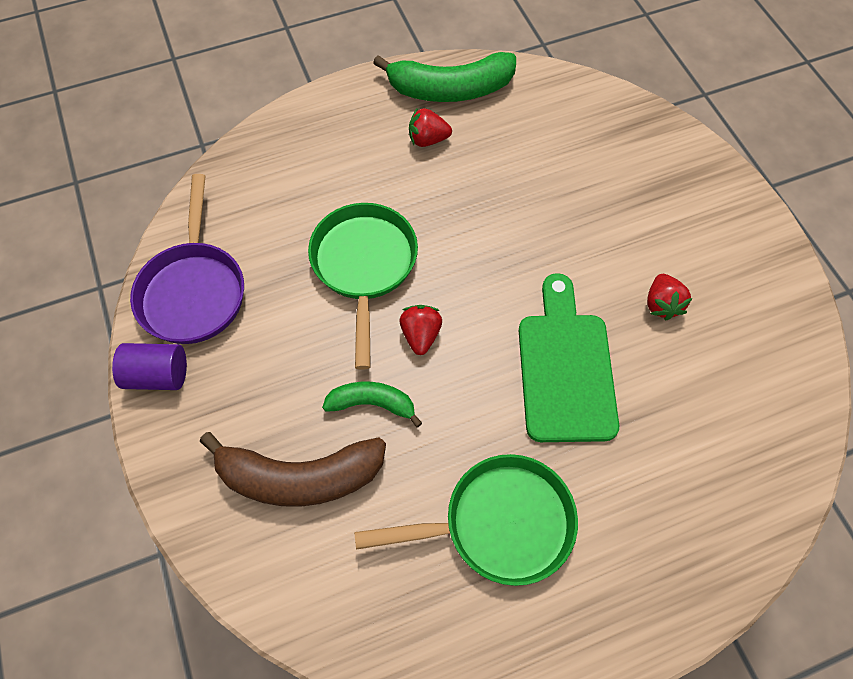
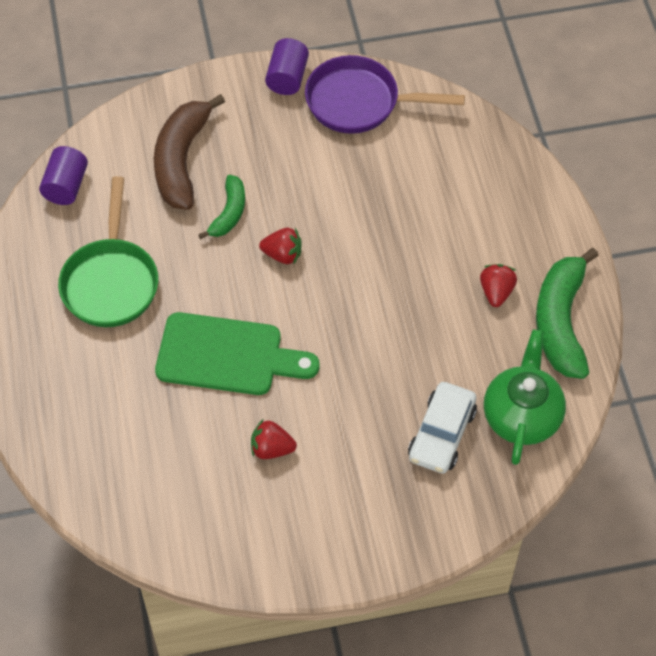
camera: 100 degrees right, 5 degrees down
green pan [308,203,418,370] -> none
none -> purple cylinder [39,146,88,205]
none -> white car [408,382,477,473]
none -> green teapot [484,329,566,465]

